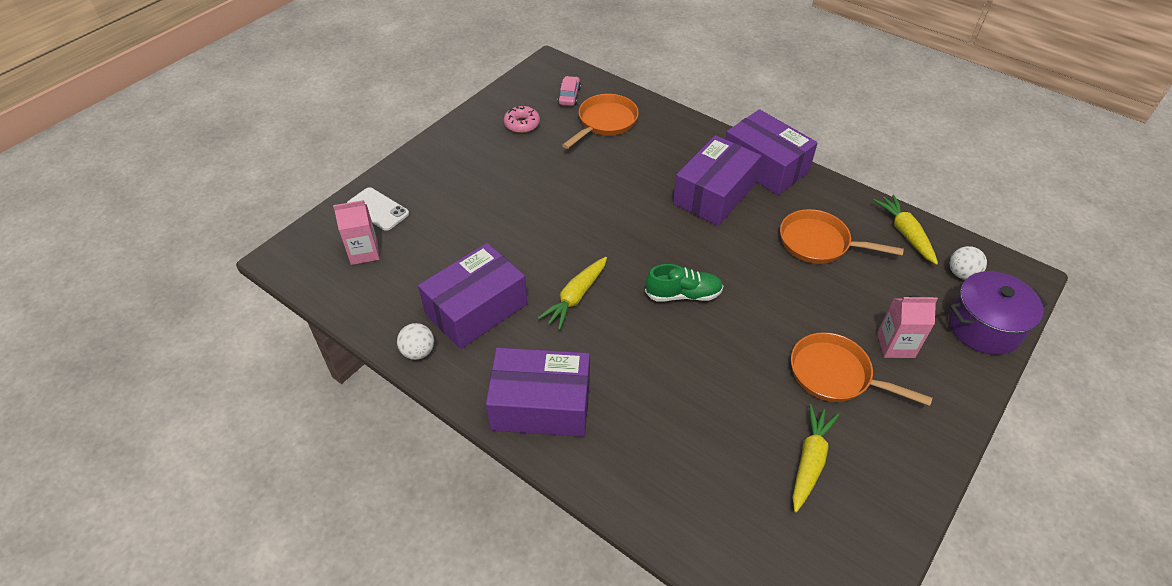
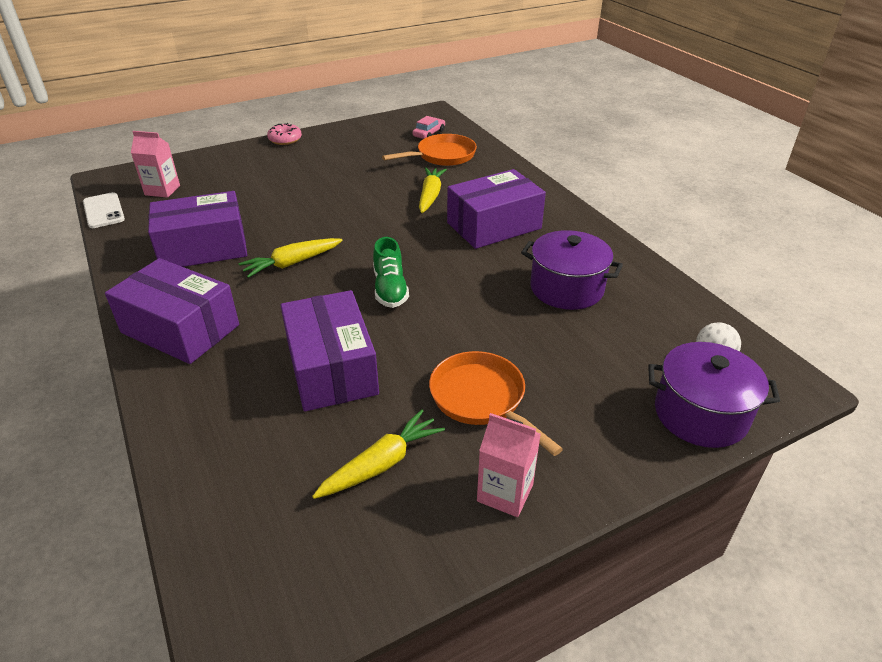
camera: 25 degrees right, 10 degrees down
white phone [347,187,409,231] -> white phone moved to [83,192,125,228]
white ball [397,323,434,360] -> none
pink donut [504,105,540,133] -> pink donut moved to [267,123,302,145]
green shoe [645,264,723,301] -> green shoe turned 60 degrees clockwise [373,237,409,308]
purple box [726,109,818,195] -> purple box moved to [280,290,379,412]
orange pan [780,209,904,264] -> purple pot [521,230,623,310]
yellow carrot [873,195,938,265] -> yellow carrot moved to [419,168,447,213]
pink carton [877,296,938,358] -> pink carton moved to [477,413,541,517]

